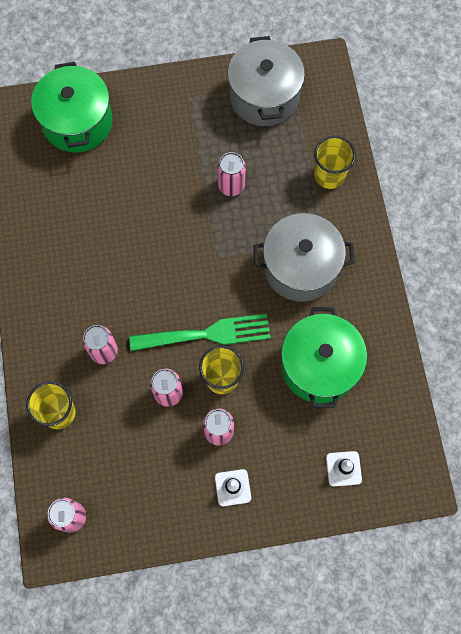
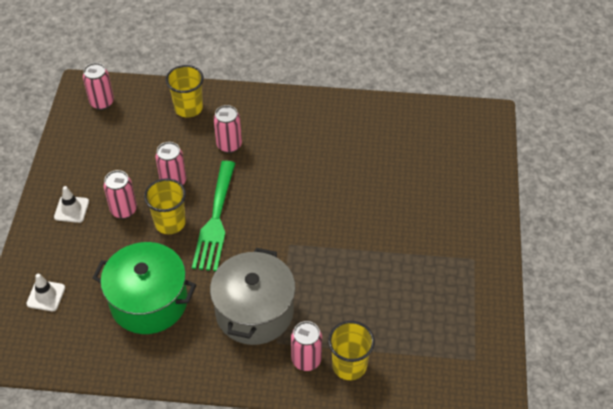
camera: 105 degrees right, 20 degrees down
green pot [31,62,113,153] -> none
pink can [217,152,246,196] -> pink can moved to [291,321,322,371]
grey pot [228,36,305,126] -> none

